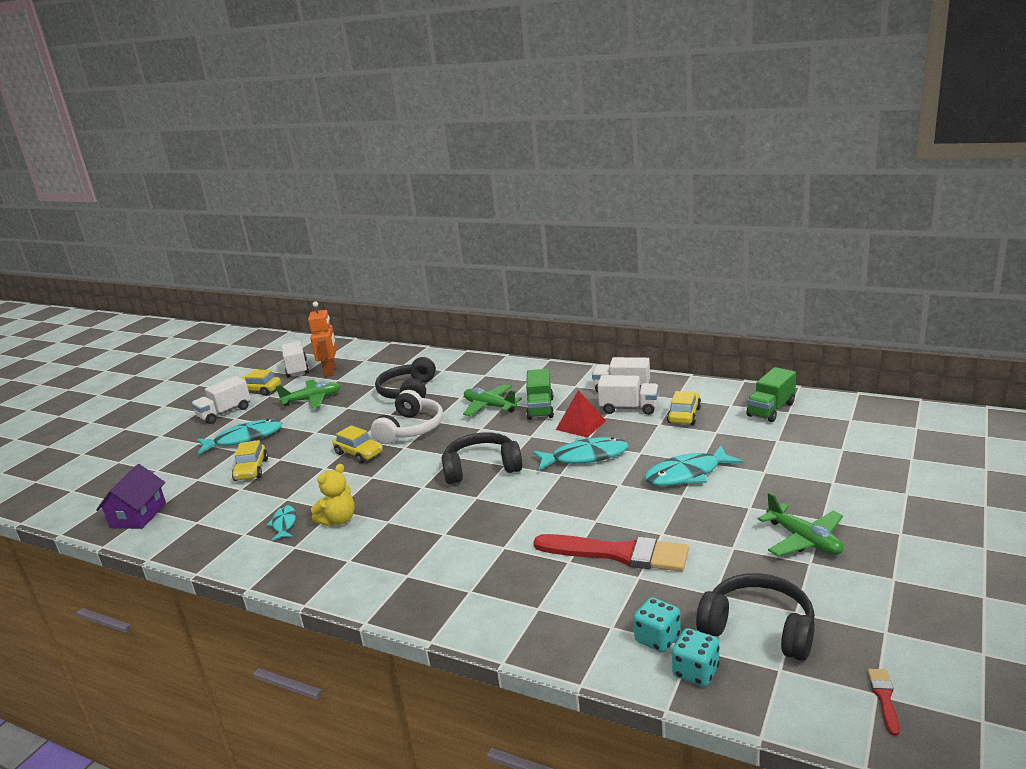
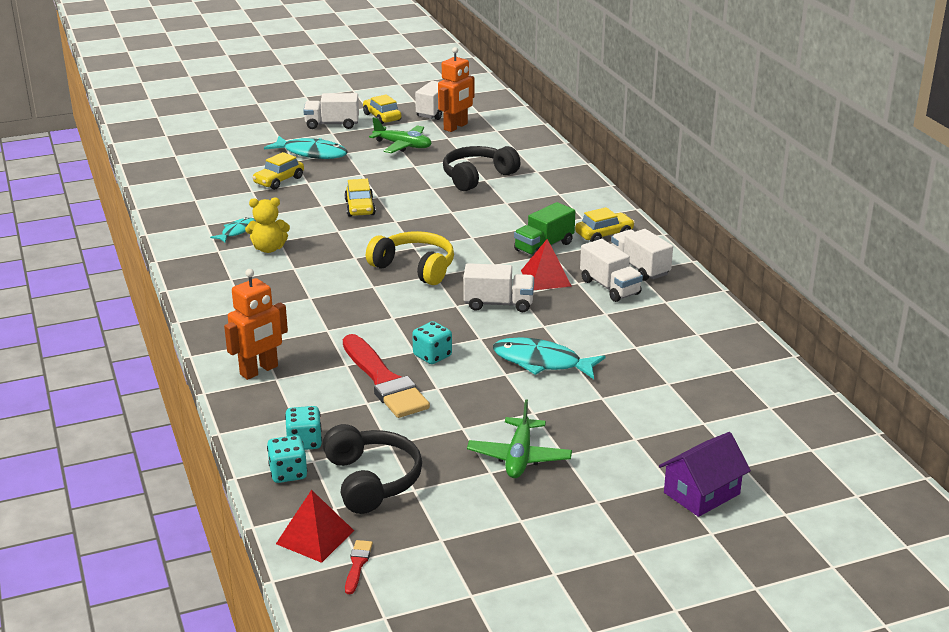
camera: 40 degrees right, 5 degrees up
purple house [96,464,166,529] -> purple house moved to [659,432,751,517]
white headphones [371,390,443,444] -> none
black headphones [442,432,523,484] -> yellow headphones [366,231,454,285]
green plane [463,384,522,416] -> none
turquoise fish [533,437,628,470] -> white truck [463,263,534,312]
yellow car [667,391,701,425] -> yellow car moved to [575,207,635,242]
green truck [746,367,796,422] -> none
red brush [868,669,900,736] -> red brush turned 45 degrees counterclockwise [345,540,373,594]
none -> orange robot [224,269,288,380]
none -> red pyramid [276,490,354,563]
none -> turquoise dice [412,321,452,364]

